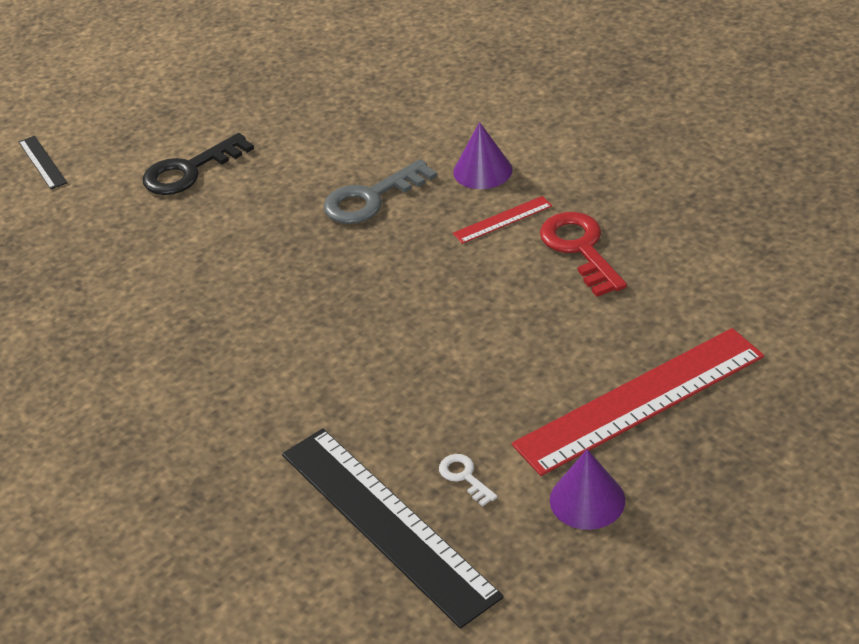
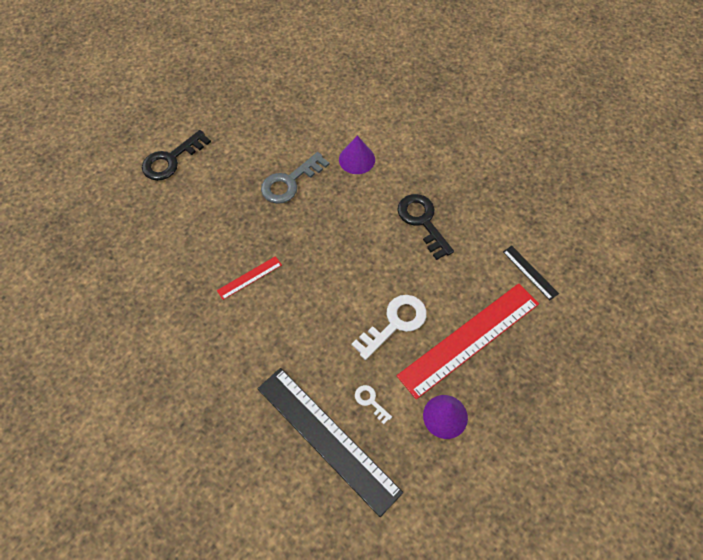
camera: 10 degrees left, 20 degrees up
black ruler [19,136,67,189] -> black ruler moved to [503,246,559,300]
red ruler [453,196,552,244] -> red ruler moved to [217,256,282,300]
red key [540,212,627,297] -> black key [397,194,454,260]
none -> white key [352,295,427,360]

